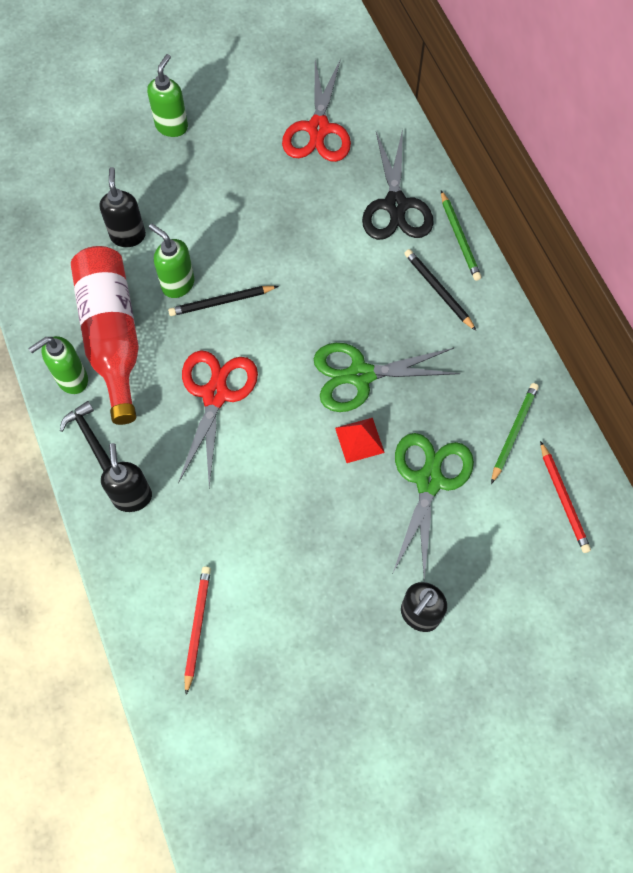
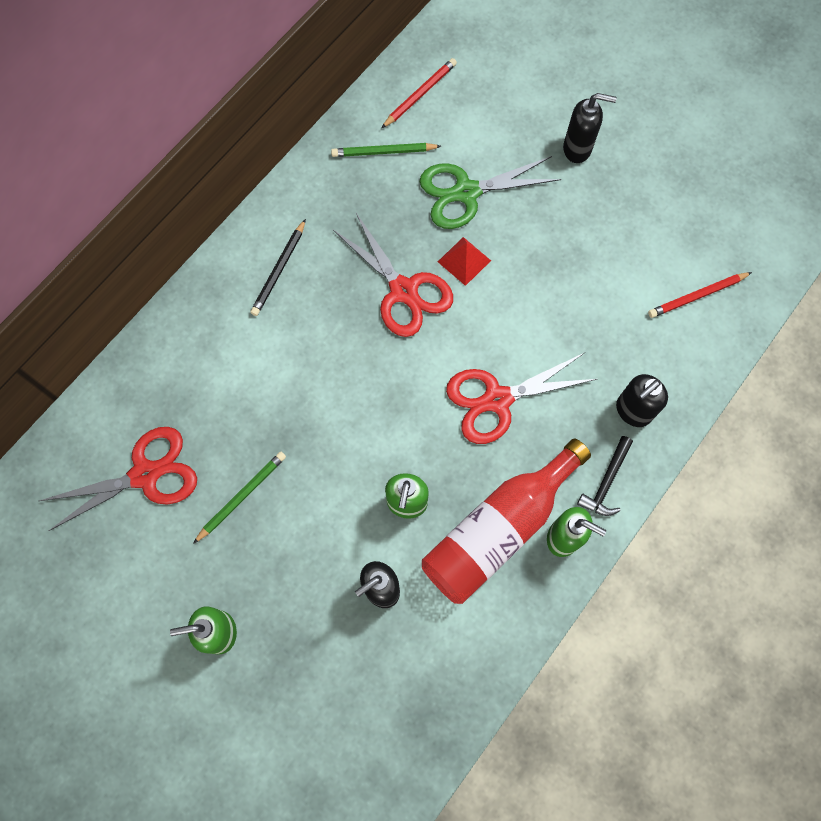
camera: 120 degrees left, 5 degrees up
black pencil [168,286,278,316] -> none
green scissors [314,343,460,412] -> red scissors [333,213,453,337]
black scissors [362,129,434,240] -> none
green pencil [441,190,481,281] -> green pencil moved to [193,452,286,544]

